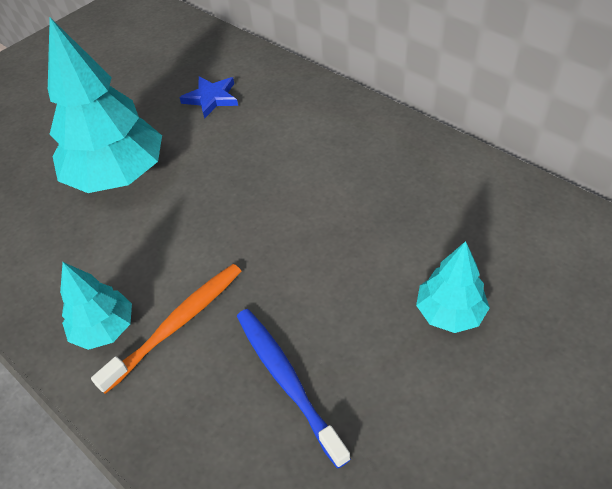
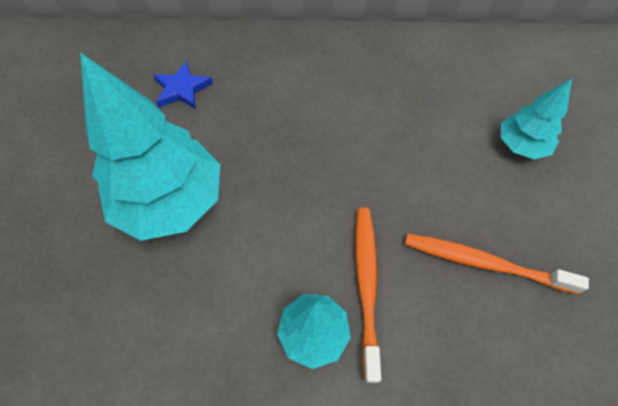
camera: 45 degrees left, 10 degrees up
blue toothbrush [237,309,351,468] -> orange toothbrush [405,233,589,294]

